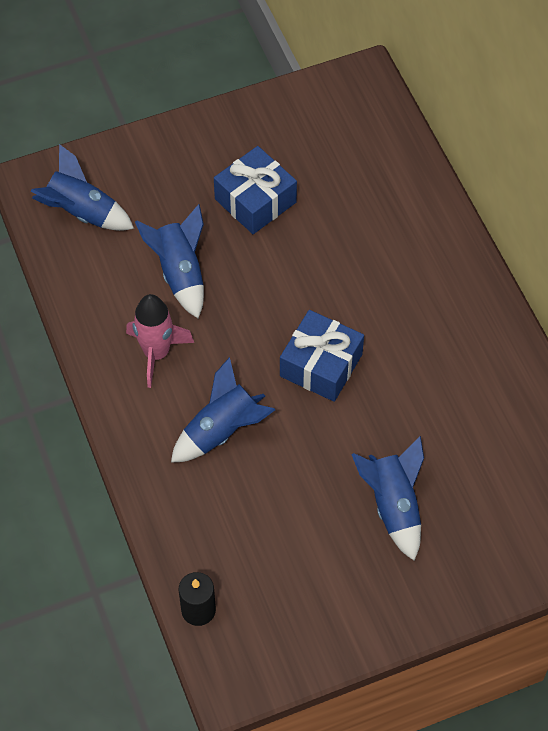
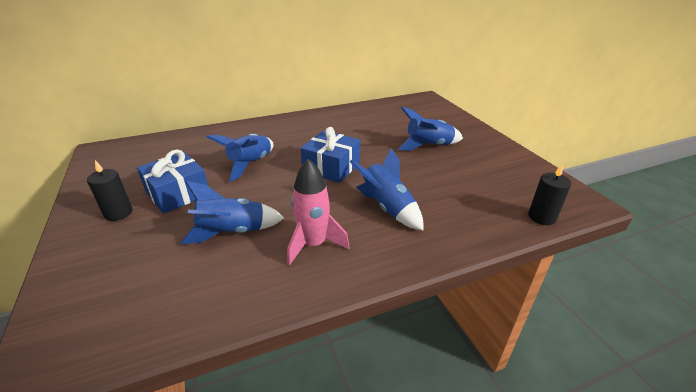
camera: 90 degrees left, 25 degrees down
blue rocket [31,144,134,231] -> blue rocket moved to [207,134,274,182]
none -> black candle [87,160,133,221]

